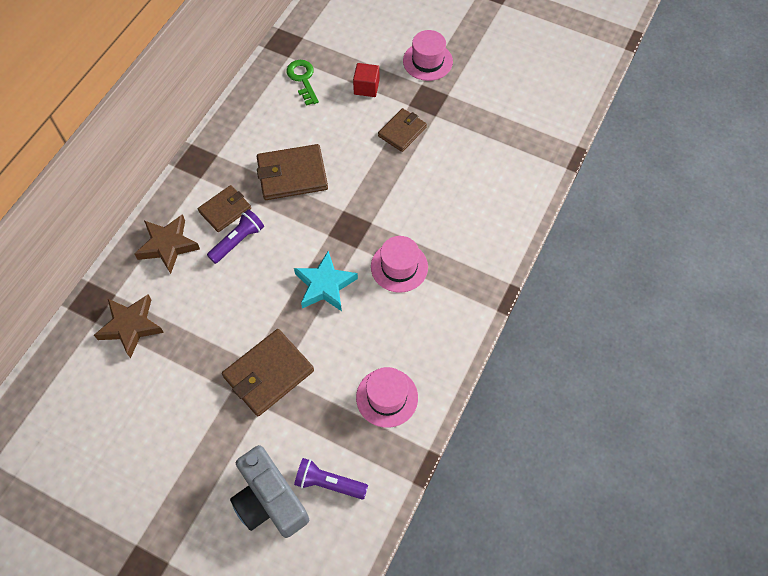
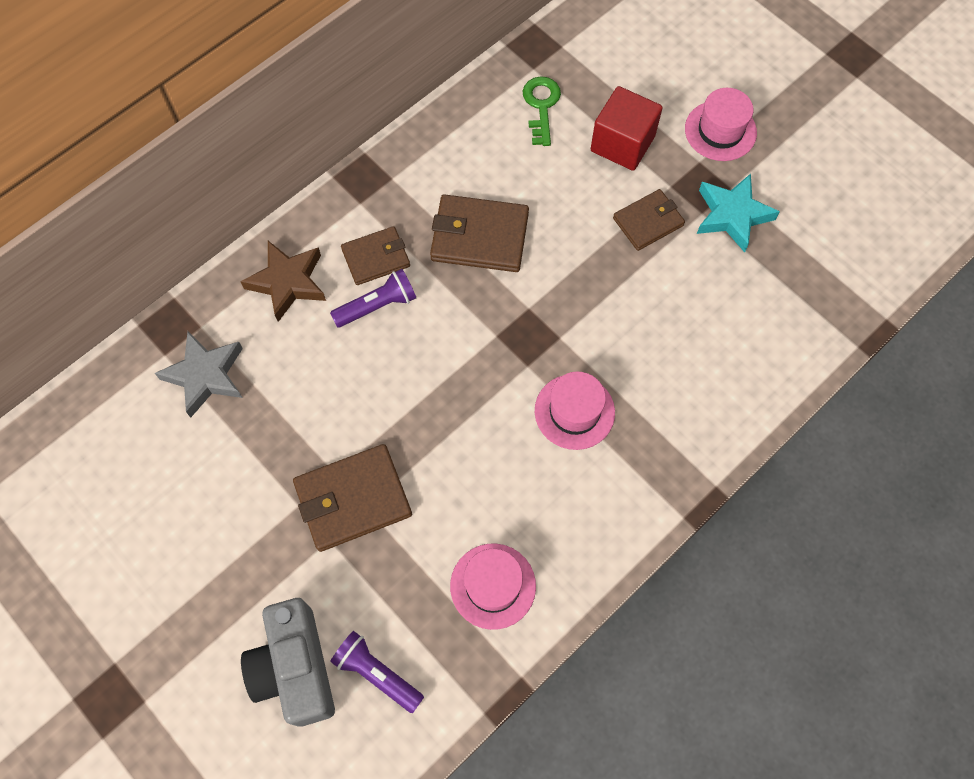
camera: 20 degrees right, 5 degrees up
brown star [94,295,164,358] -> grey star [155,331,243,418]
turquoise star [294,251,358,311] -> turquoise star moved to [697,174,780,253]
red cube [353,63,379,97] -> red cube [591,86,663,171], size x1.56

